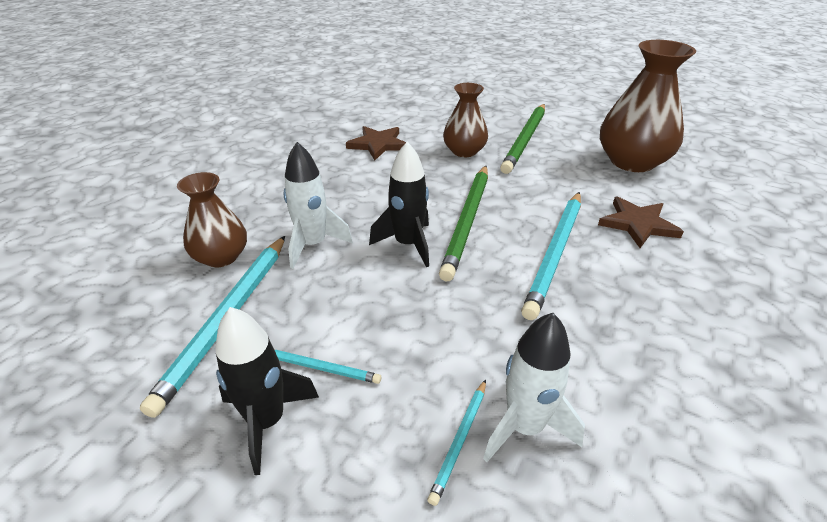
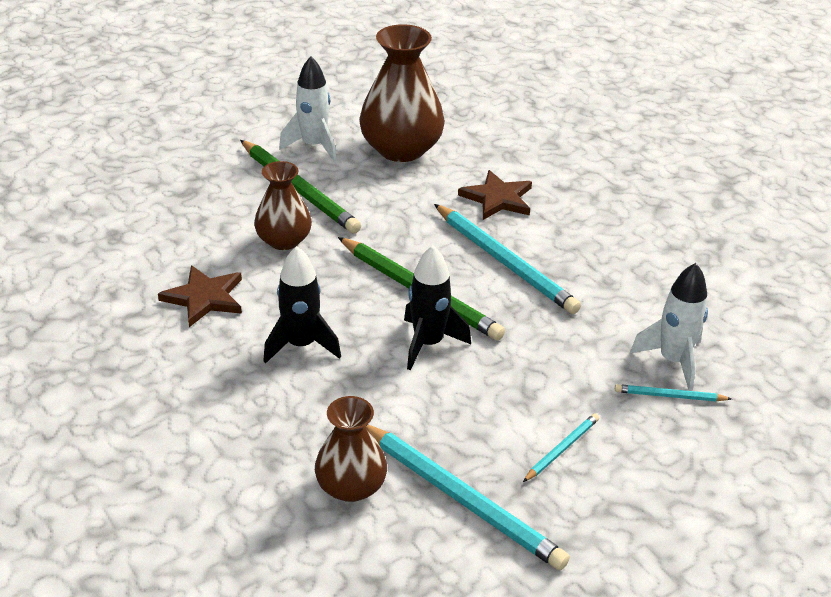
camera: 65 degrees left, 0 degrees up
black rocket [215,307,319,475] -> black rocket moved to [263,246,341,364]
white rocket [284,142,353,269] -> white rocket moved to [279,56,337,162]
turquoise pencil [427,379,486,506] -> turquoise pencil turned 135 degrees clockwise [615,384,732,402]

